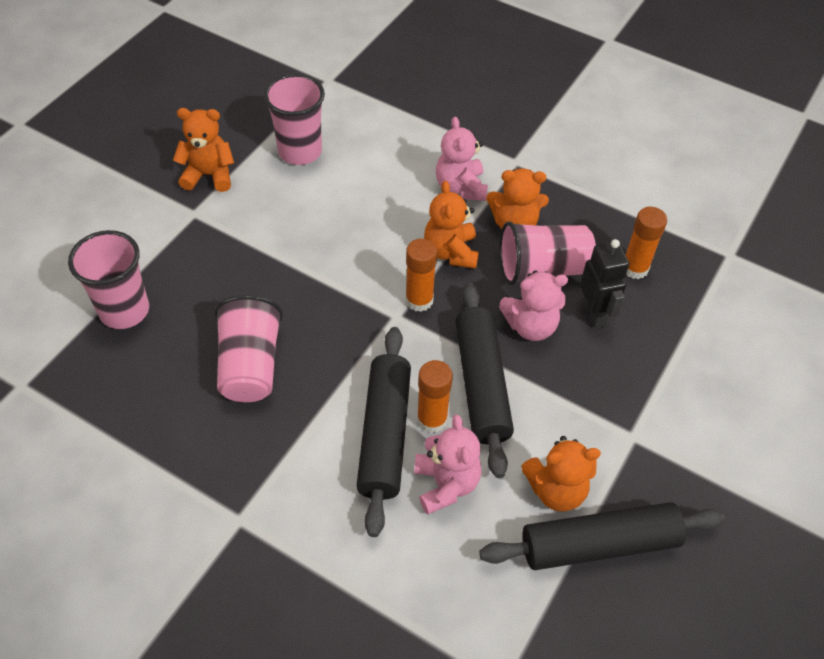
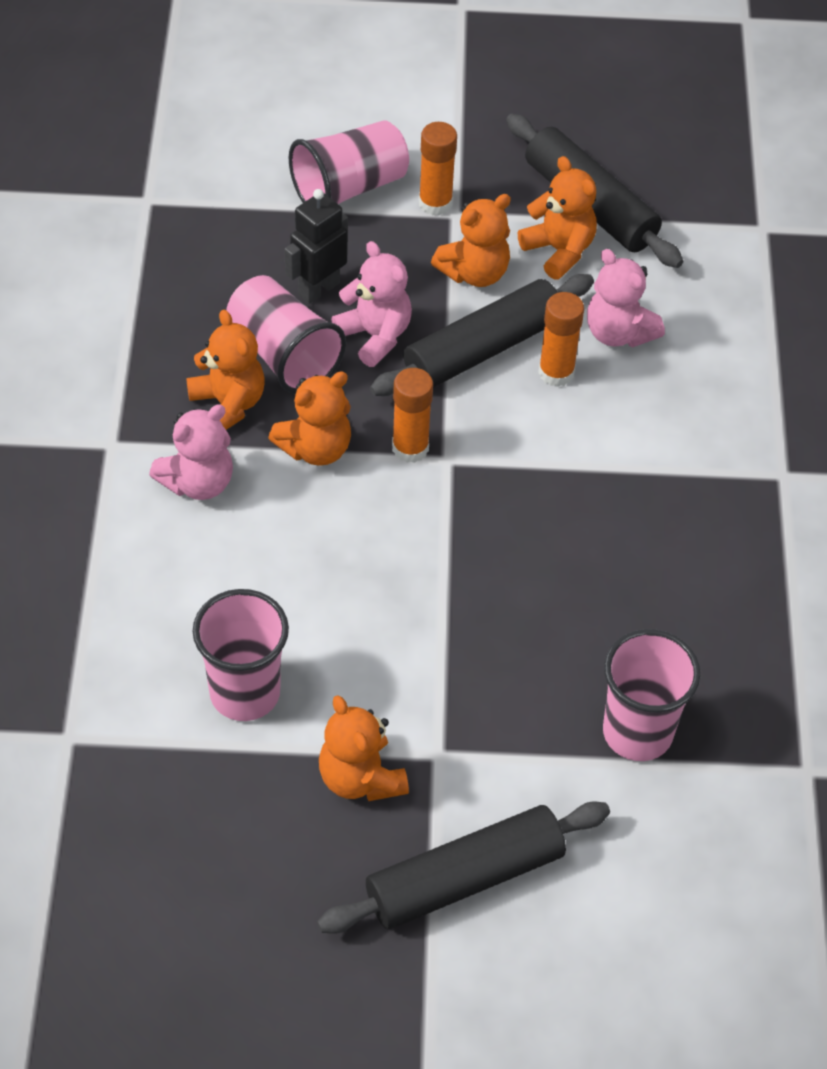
camera: 120 degrees left, 0 degrees up
pink cup [215,295,283,402] -> pink cup moved to [289,121,409,204]
black rolling pin [356,327,411,537] -> black rolling pin moved to [317,801,610,934]
pink teddy bear [414,415,481,515] -> pink teddy bear turned 90 degrees counterclockwise [587,249,665,348]
orange glue stick [626,207,667,279] -> orange glue stick moved to [419,122,457,216]
none -> orange teddy bear [431,194,511,287]

